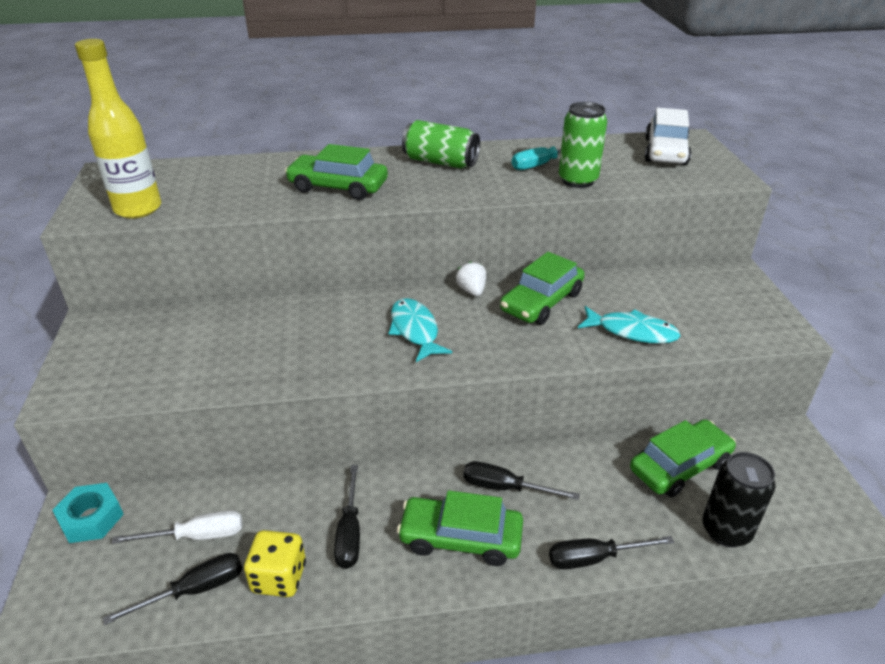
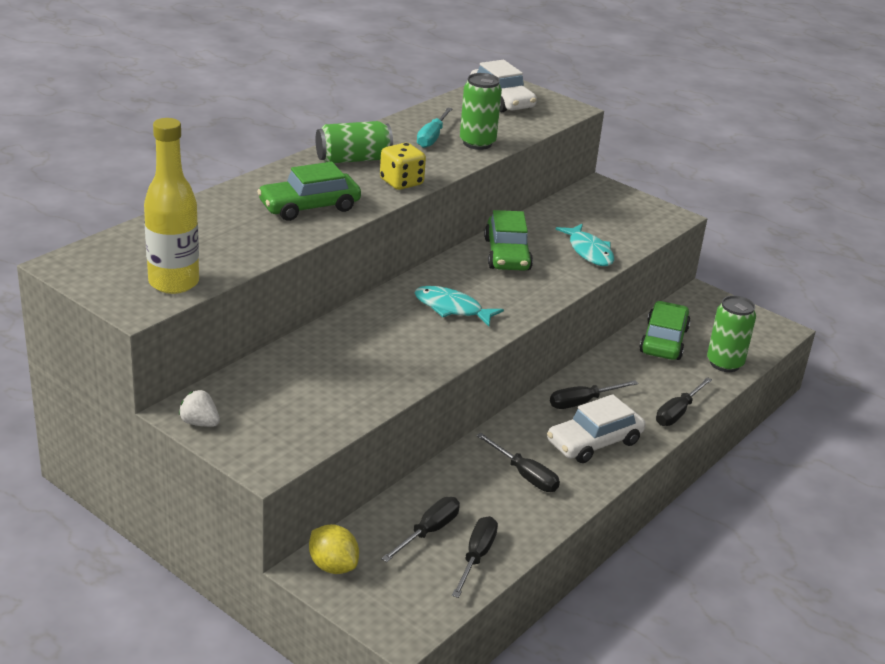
camera: 45 degrees left, 5 degrees down
turquoise nut [52,483,124,543] -> yellow lemon [309,524,359,574]
white screwdriver [112,510,242,544] -> black screwdriver [381,497,460,562]
yellow dice [244,530,306,597] -> yellow dice moved to [380,143,426,190]
green car [397,490,523,566] -> white car [547,394,646,463]
white strawberry [456,261,486,296] -> white strawberry moved to [179,390,220,427]
turquoise fish [578,306,681,344] -> turquoise fish turned 90 degrees clockwise [555,224,614,266]
black can [702,452,776,547] -> green can [707,296,756,372]

